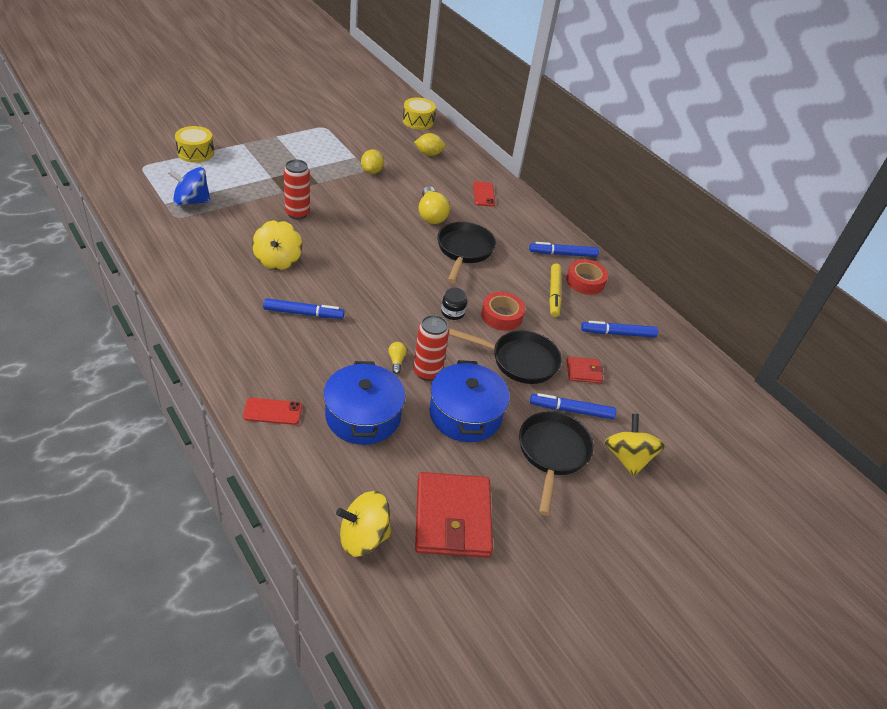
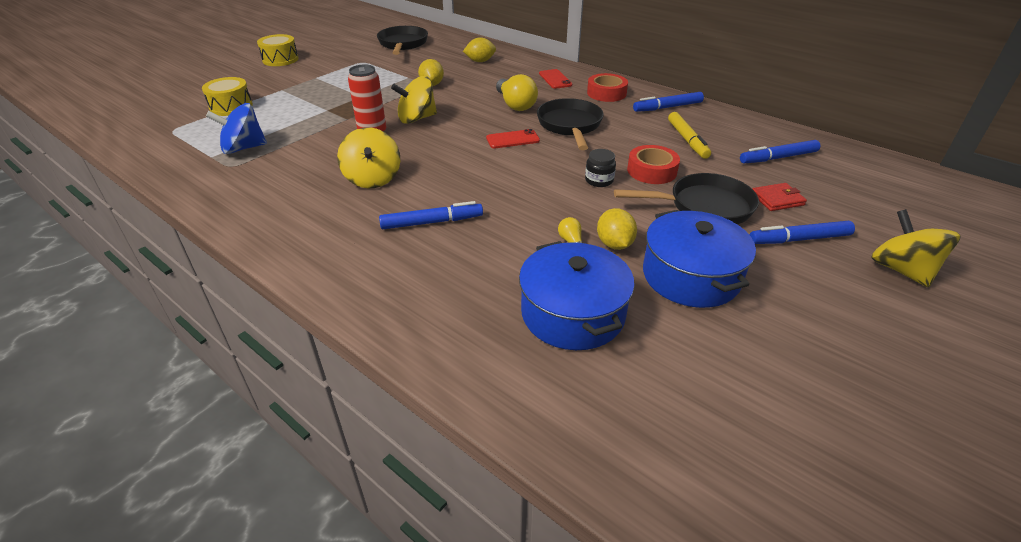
camera: 10 degrees left, 5 degrees down
red phone [243,398,302,425] -> red phone moved to [486,129,540,148]
yellow spinning top [336,491,391,557] -> yellow spinning top moved to [391,76,437,124]
yellow drum [403,98,436,130] -> yellow drum moved to [257,34,299,66]
red can [413,315,449,381] -> yellow lemon [597,208,637,250]
red wallet [415,472,493,558] -> none
black pan [519,411,594,516] -> black pan moved to [377,26,428,55]
red tape [566,259,608,295] -> red tape moved to [587,73,628,102]

